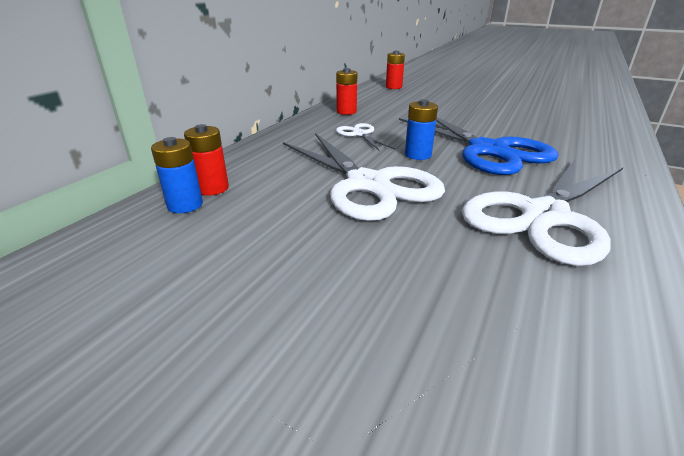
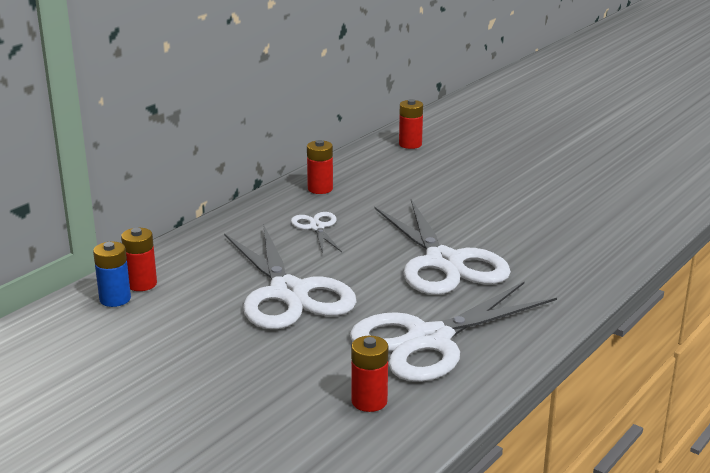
camera: 10 degrees right, 5 degrees down
blue scissors [399,117,559,175] -> white scissors [375,199,511,295]
blue battery [405,99,438,160] -> none
none -> red battery [351,336,388,412]

